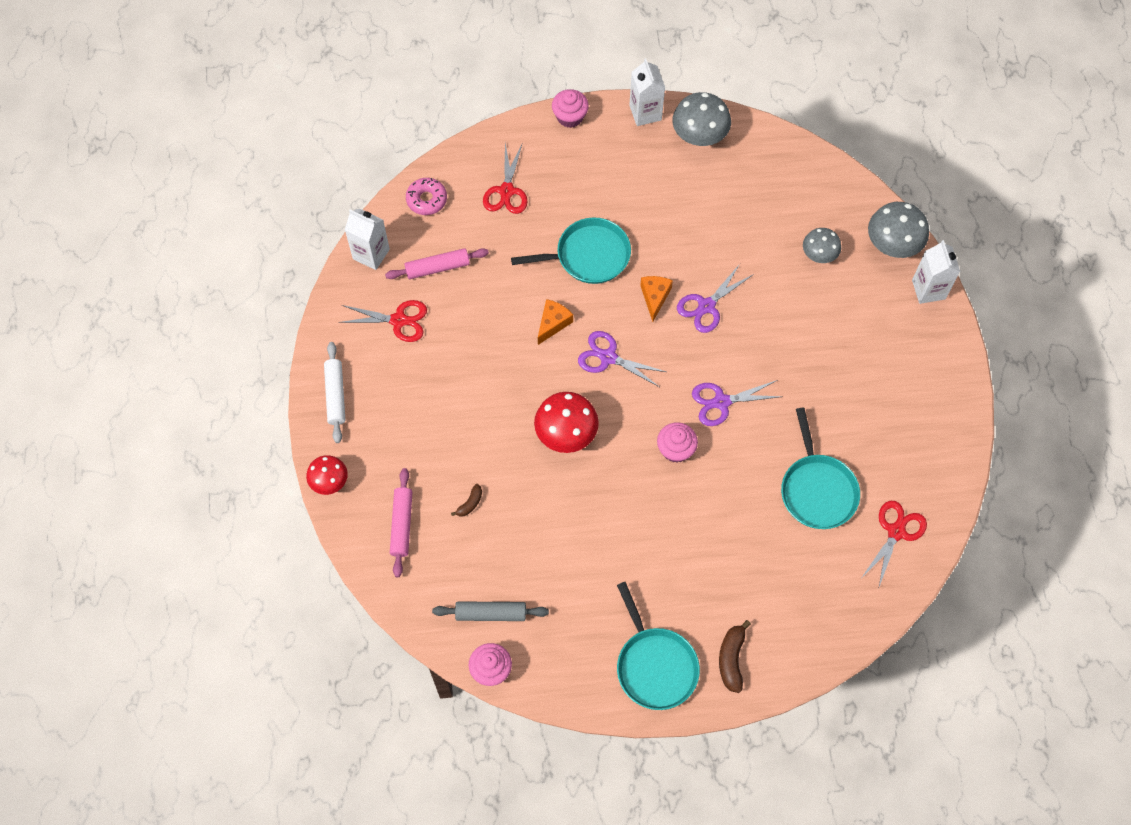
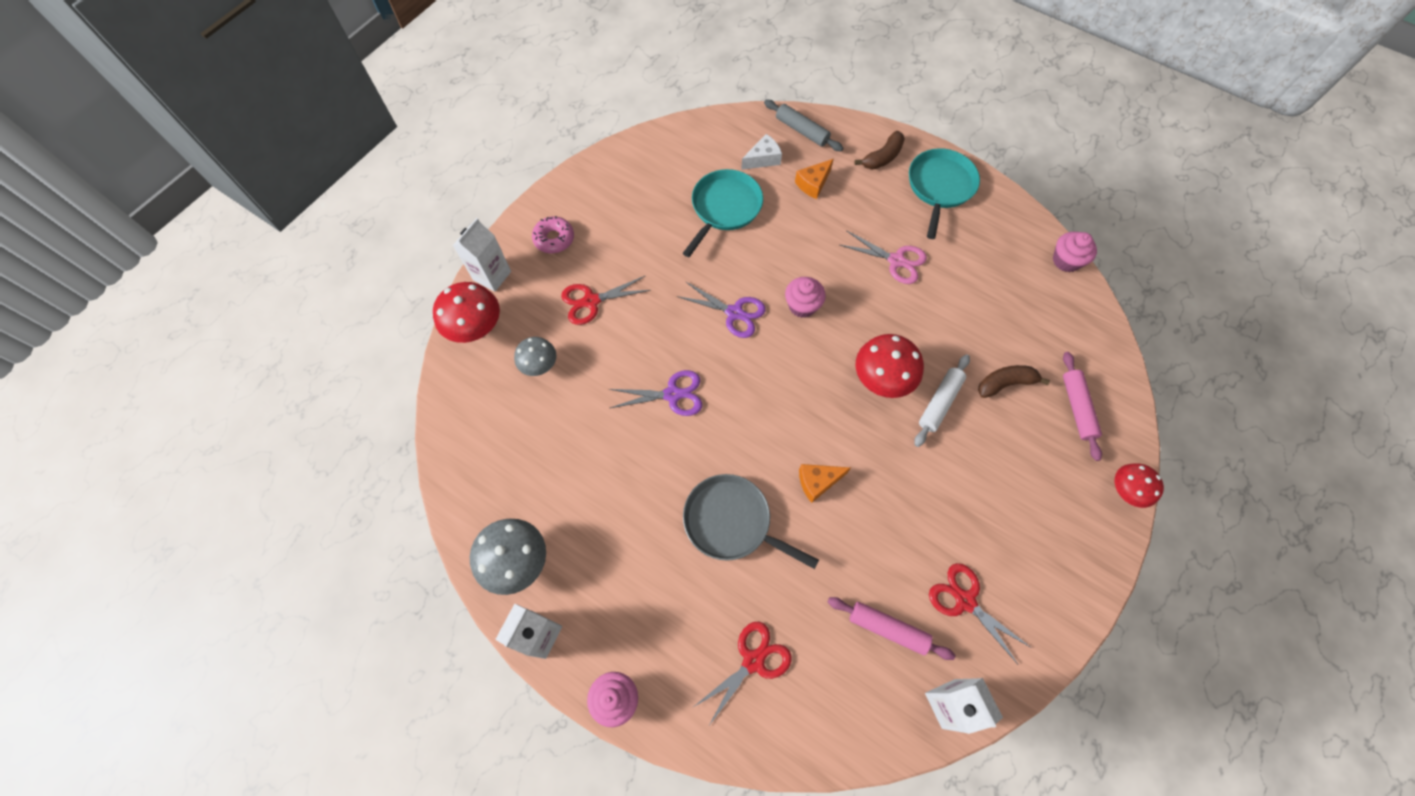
camera: 140 degrees left, 0 degrees up
white rolling pin [324,342,346,443] -> white rolling pin moved to [914,354,970,447]
pink rolling pin [390,468,412,577] -> pink rolling pin turned 45 degrees counterclockwise [1063,352,1102,461]
pink donut [406,178,447,215] -> pink donut moved to [532,216,574,253]
grey rolling pin [432,601,549,621] -> grey rolling pin moved to [764,100,843,151]
brown banana [451,484,482,517] -> brown banana [978,365,1050,398], size x1.69
turquoise pan [511,217,631,284] -> grey pan [683,474,819,569]
purple scissors [578,331,666,387] -> none
orange cheese [640,276,673,322] -> orange cheese moved to [795,159,834,199]
red scissors [862,501,927,587] -> red scissors moved to [561,276,651,325]
grey mushroom [868,202,929,258] -> red mushroom [433,282,500,343]
none -> white cheese [741,134,782,170]
none -> pink scissors [840,231,927,284]

